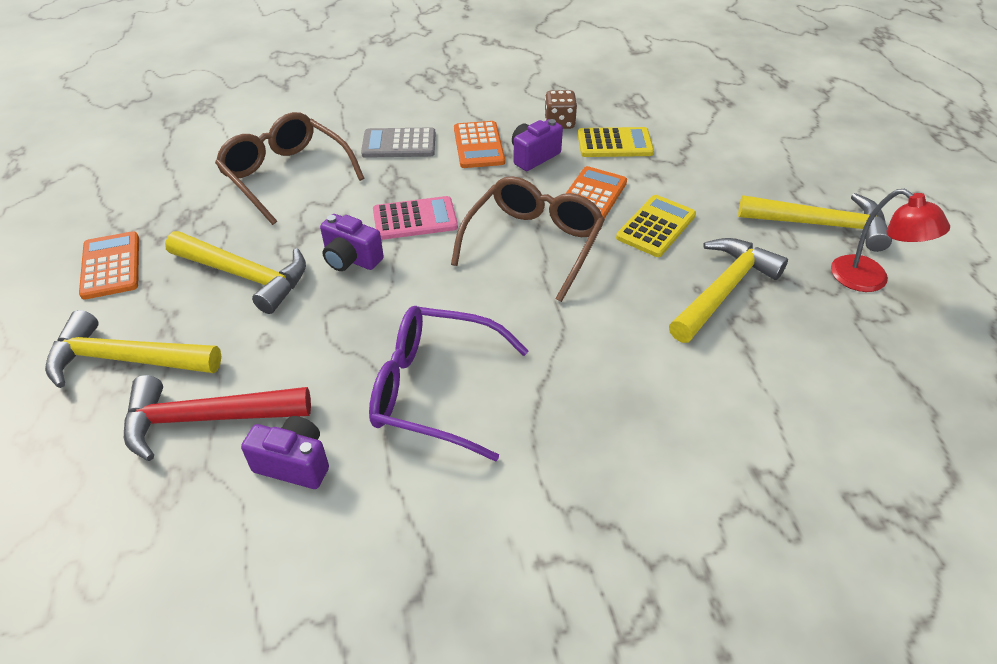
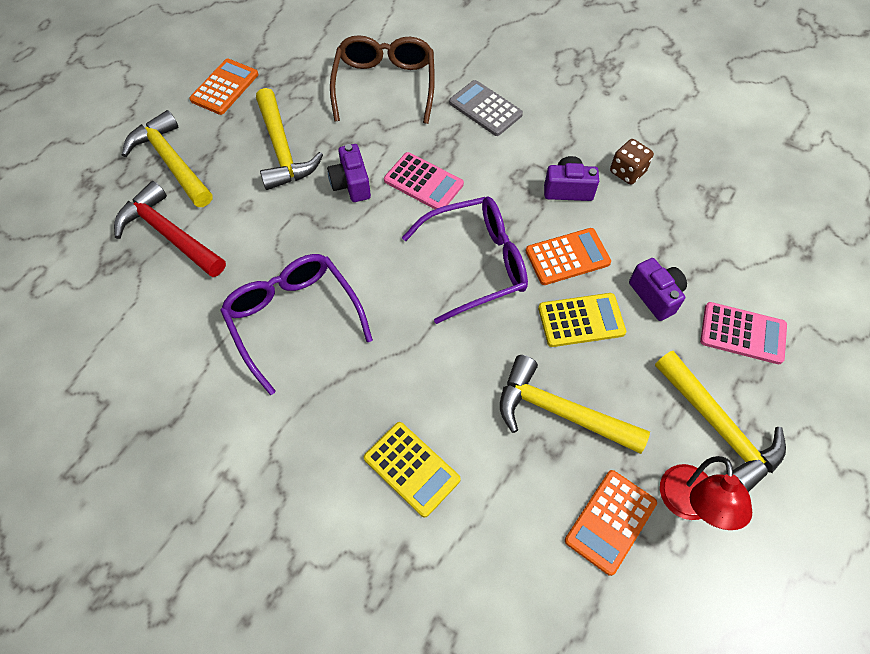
camera: 45 degrees right, 15 degrees up
purple camera [241,416,329,489] -> purple camera moved to [629,258,687,321]
brown glasses [451,176,605,302] -> purple glasses [402,197,528,324]
orange calculator [454,121,505,168] -> orange calculator moved to [565,470,657,576]
yellow calculator [578,127,654,157] -> yellow calculator moved to [364,422,461,517]
yellow hammer [669,238,788,343] -> yellow hammer turned 150 degrees counterclockwise [500,355,650,454]
none -> pink calculator [700,302,787,364]

